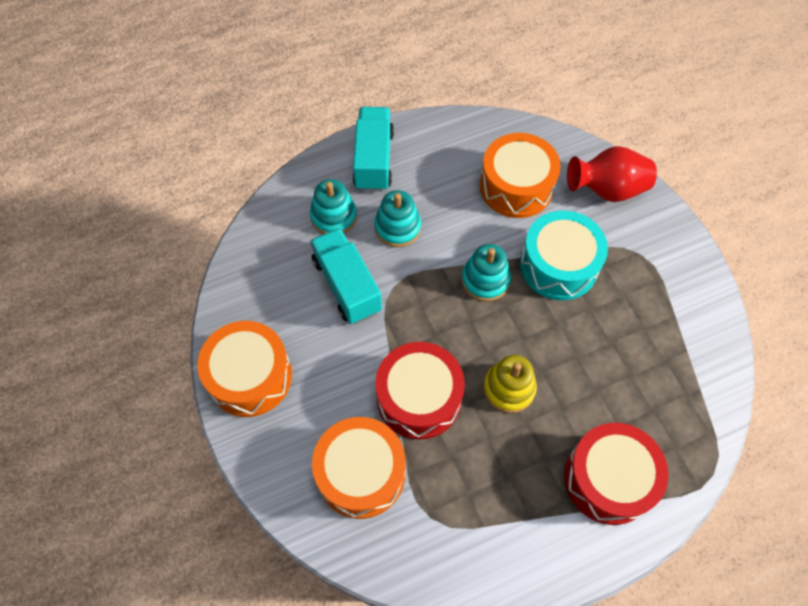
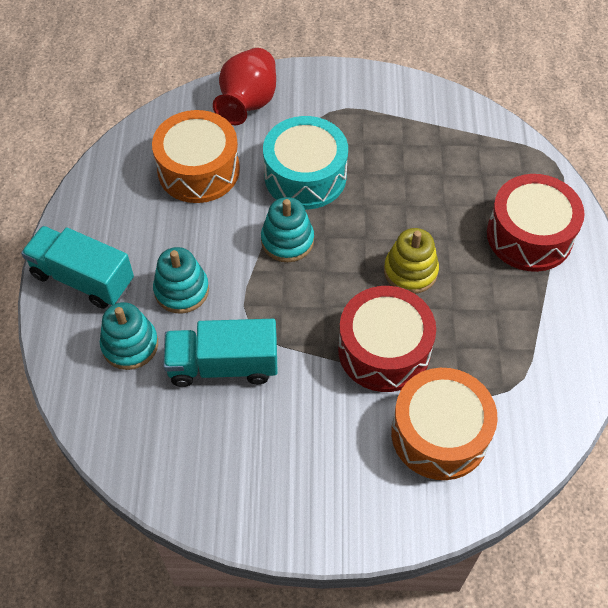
camera: 65 degrees left, 5 degrees down
orange drum [198,321,292,417] -> none

